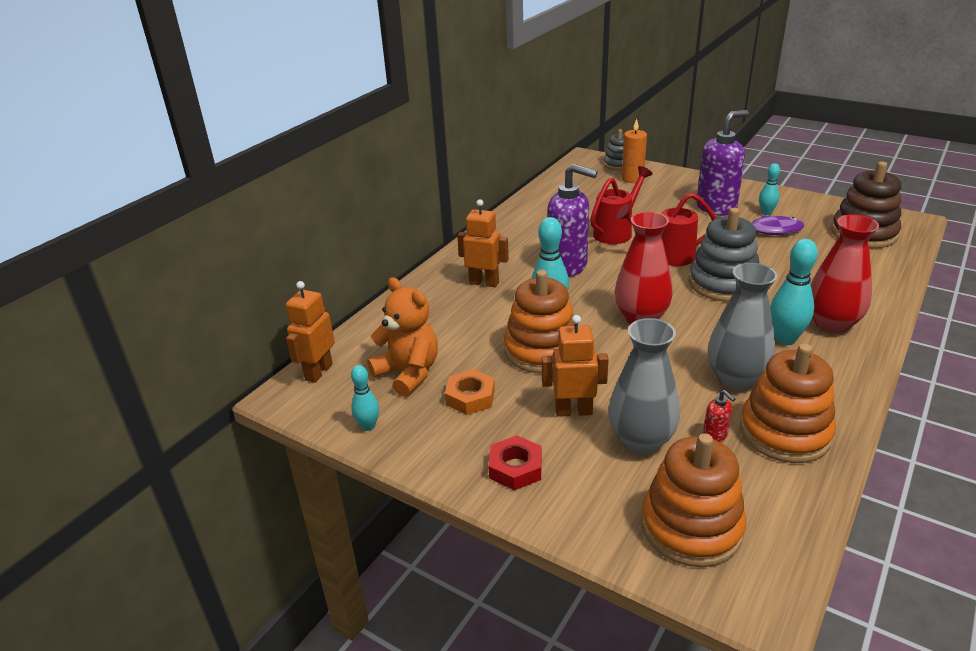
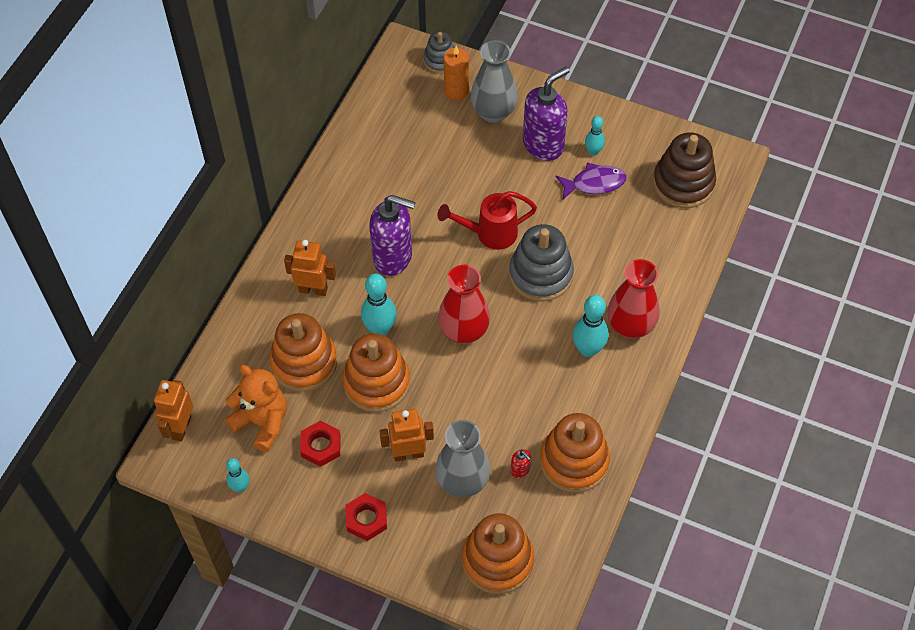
camera: 10 degrees left, 25 degrees up
orange nut [445,369,495,415] -> red nut [300,421,341,467]
red watering can [590,166,653,244] -> none
grey vase [708,263,777,390] -> grey vase moved to [471,40,518,123]
none -> orange stacking toy [270,313,337,392]

